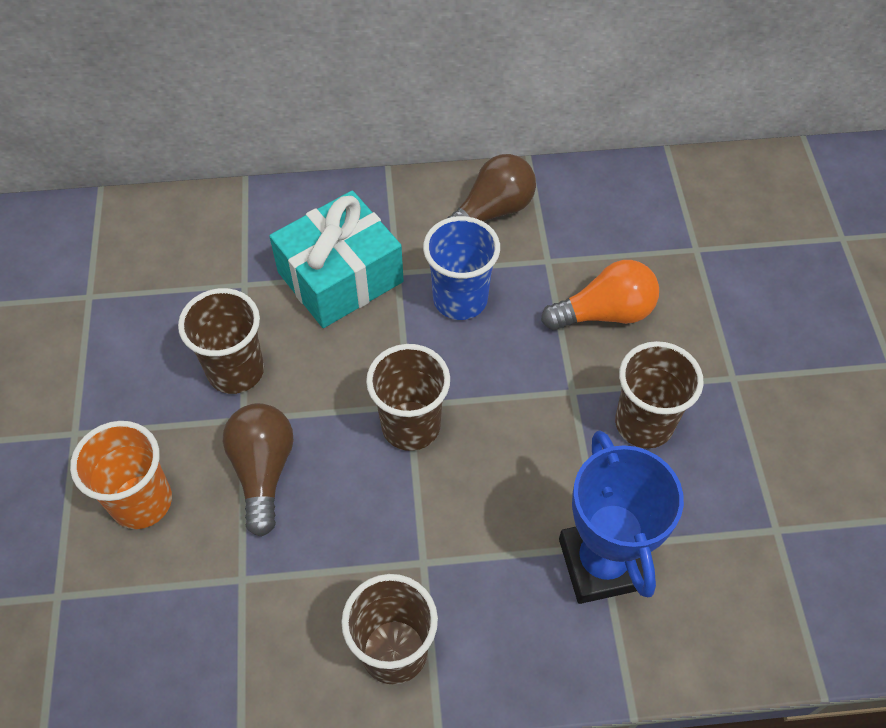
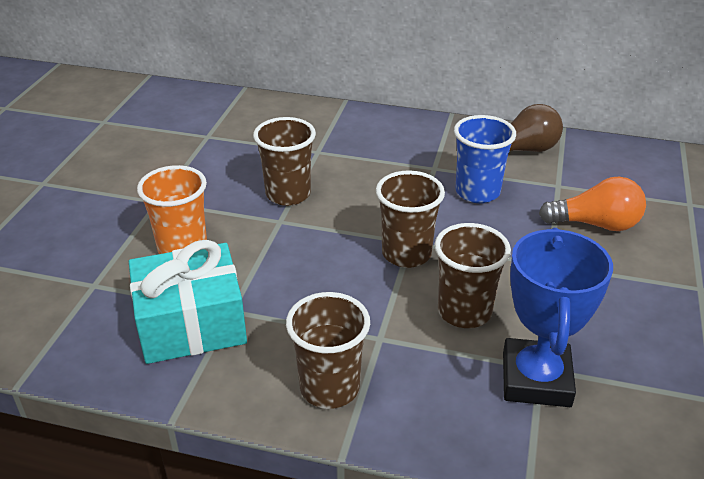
camera: 20 degrees right, 20 degrees down
brown light bulb [223,403,293,537] -> none
turquoise gift [269,191,404,328] -> turquoise gift moved to [129,240,247,364]
brown cup [615,341,704,448] -> brown cup moved to [435,223,511,328]

